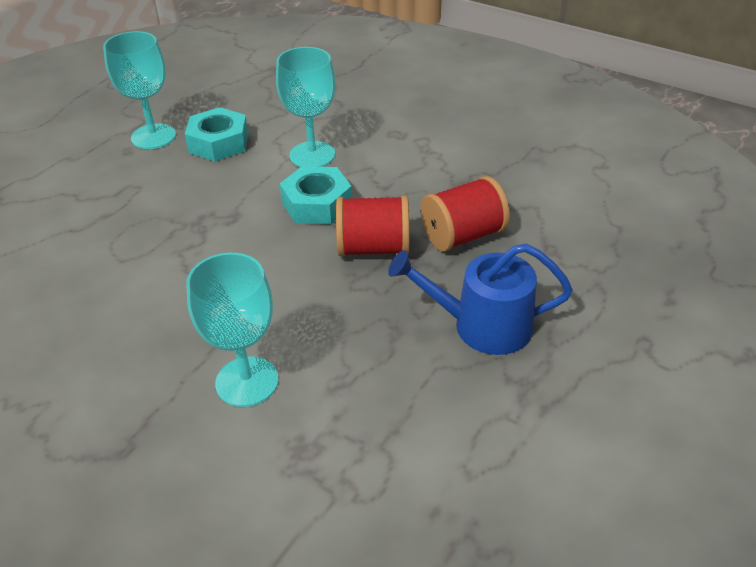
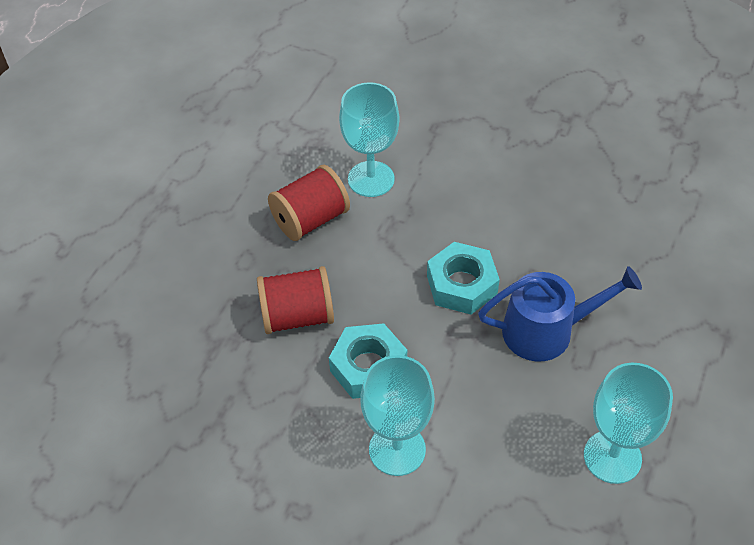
camera: 170 degrees right, 10 degrees up
turquoise nut [185,107,249,161] -> turquoise nut moved to [427,242,500,315]
blue watering can [388,244,573,355] -> blue watering can moved to [478,266,642,362]
red spool [421,176,510,252] -> red spool moved to [268,165,350,241]

